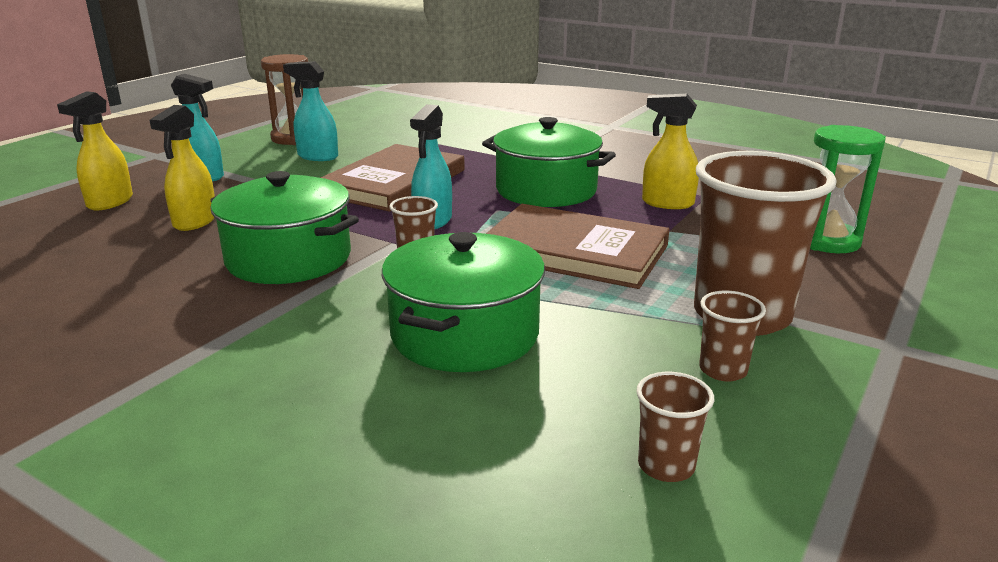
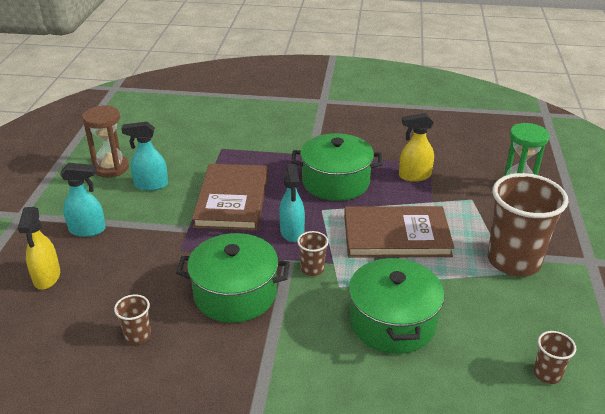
camera: 25 degrees left, 10 degrees up
yellow spray bottle [150,105,215,231] -> none
brown cup [699,291,766,382] -> brown cup moved to [114,294,151,345]

